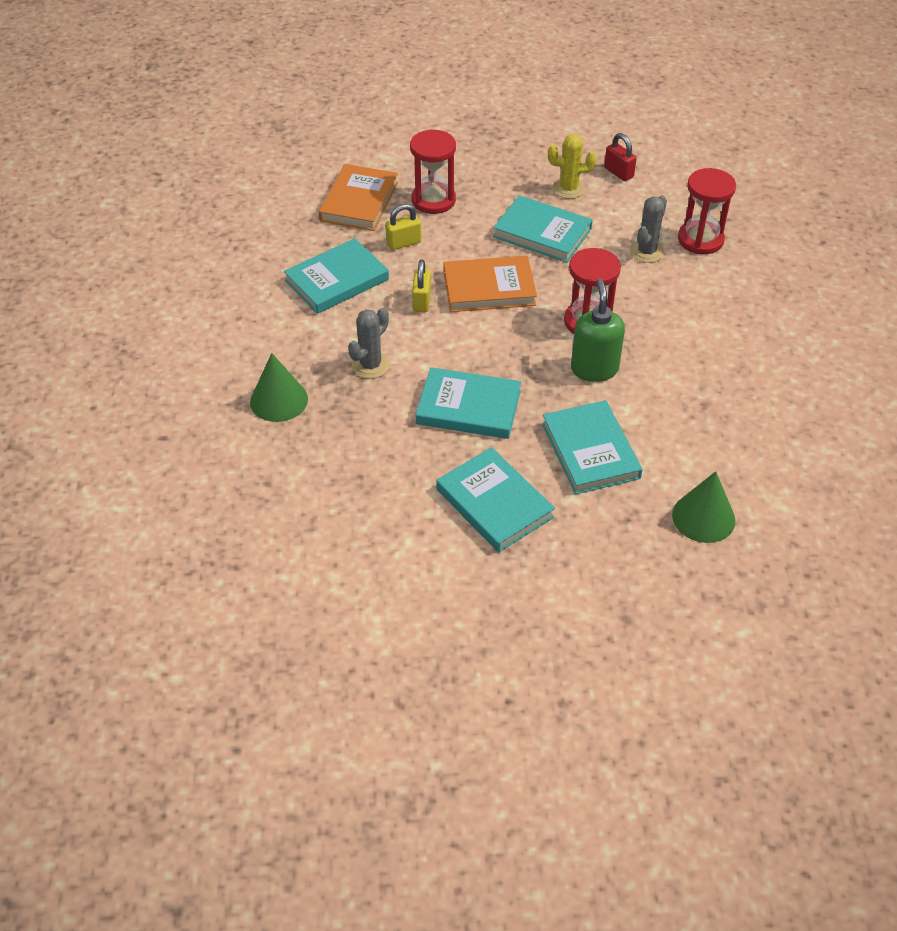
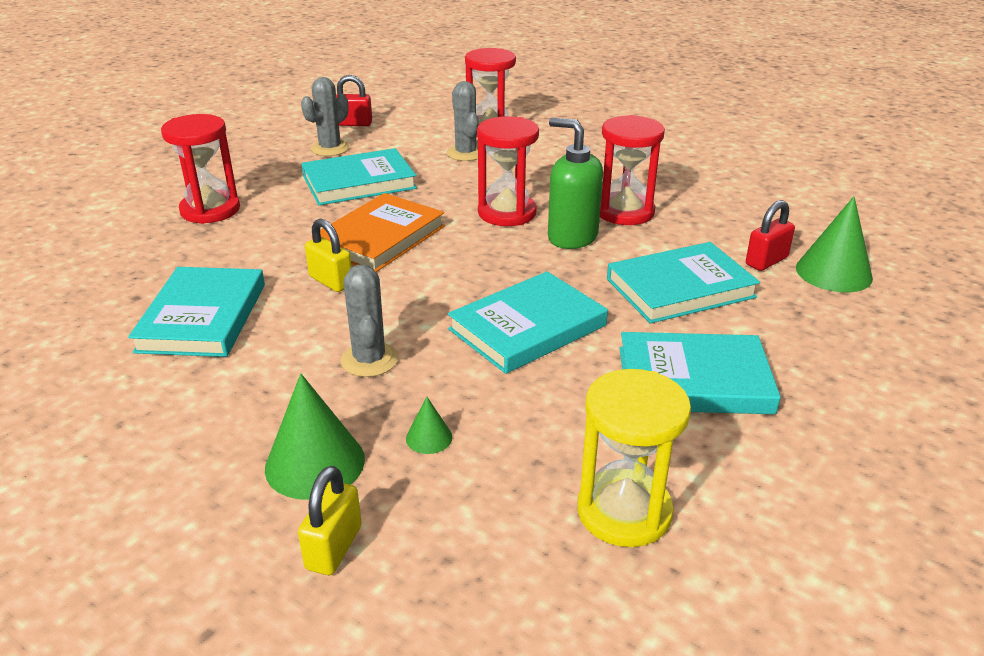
camera: 50 degrees left, 15 degrees down
orange book [319,164,398,231] -> none
yellow padlock [385,204,421,250] -> yellow padlock moved to [298,466,362,575]
turquoise book [542,400,643,494] -> turquoise book turned 45 degrees counterclockwise [607,242,760,324]
yellow cactus [548,134,597,199] -> grey cactus [301,77,350,156]
none -> green cone [406,397,452,454]
none -> yellow hourglass [578,369,691,547]
none -> red hourglass [600,115,665,225]
none -> red padlock [746,200,795,271]

